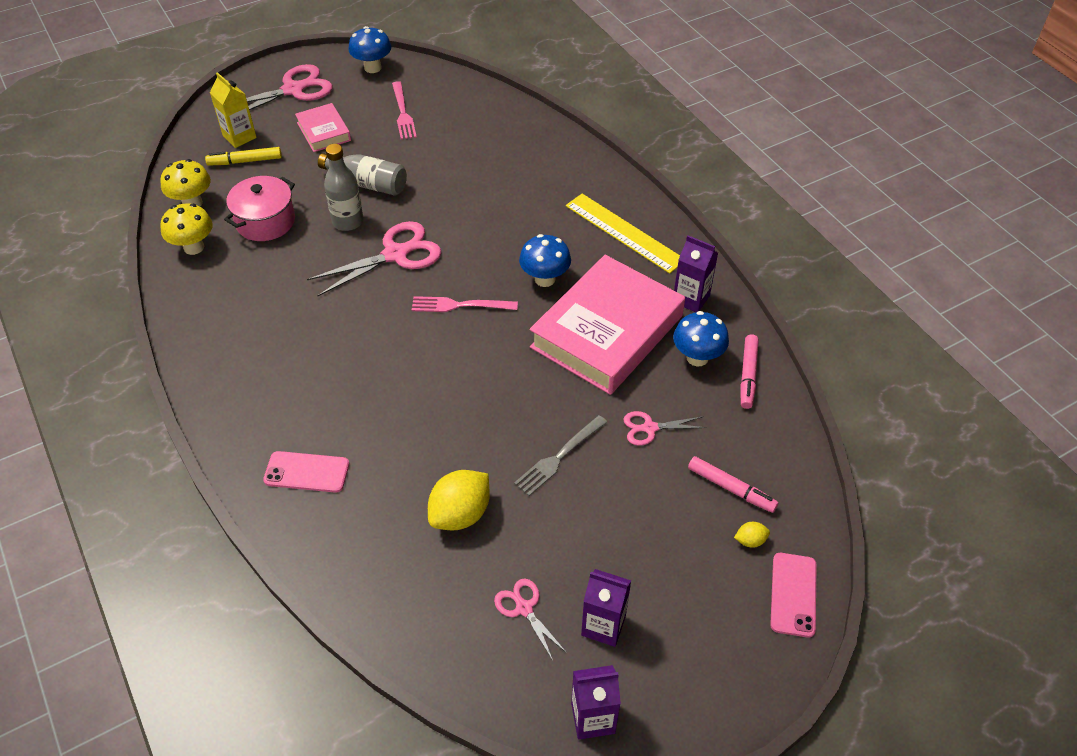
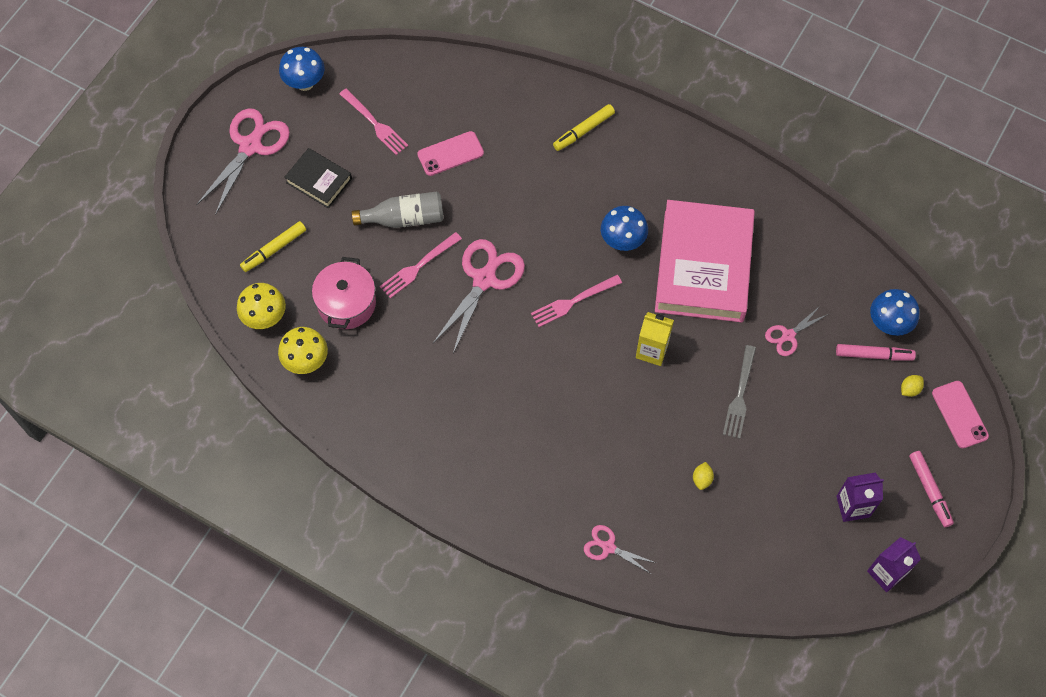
camera: 30 degrees left, 15 degrees up
yellow carton [210,72,257,148] -> yellow carton moved to [636,312,674,366]
pink phone [263,451,349,493] -> pink phone moved to [417,131,484,176]
pink book [295,103,351,152] -> black book [284,148,352,208]
grey bottle [324,144,364,231] -> pink fork [380,232,462,298]
yellow lemon [428,470,490,531] -> yellow lemon [693,462,714,490], size x0.46
pink scissors [494,578,567,661] -> pink scissors moved to [584,525,656,574]
yellow ruler [566,194,680,274] -> none
blue mushroom [673,311,729,366] -> blue mushroom moved to [870,289,920,336]
purple carton [674,235,718,312] -> none
pink marker [740,334,759,409] -> pink marker moved to [909,451,954,527]
none -> yellow marker [553,104,615,151]

